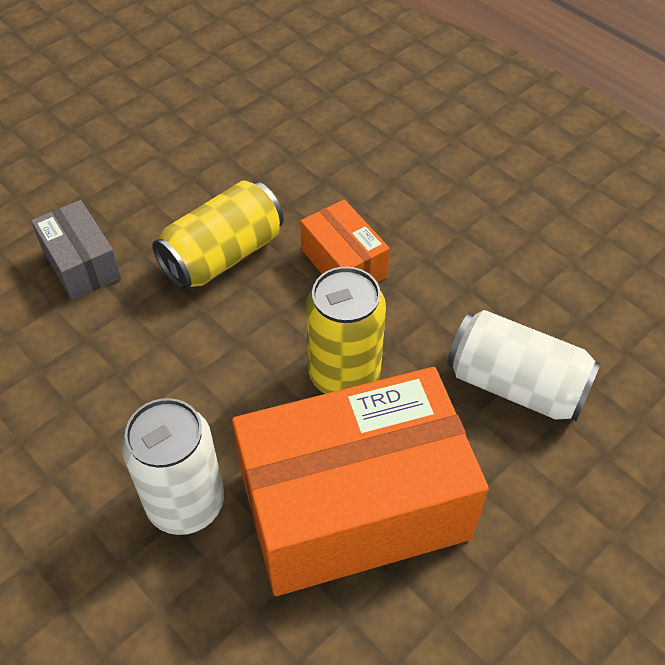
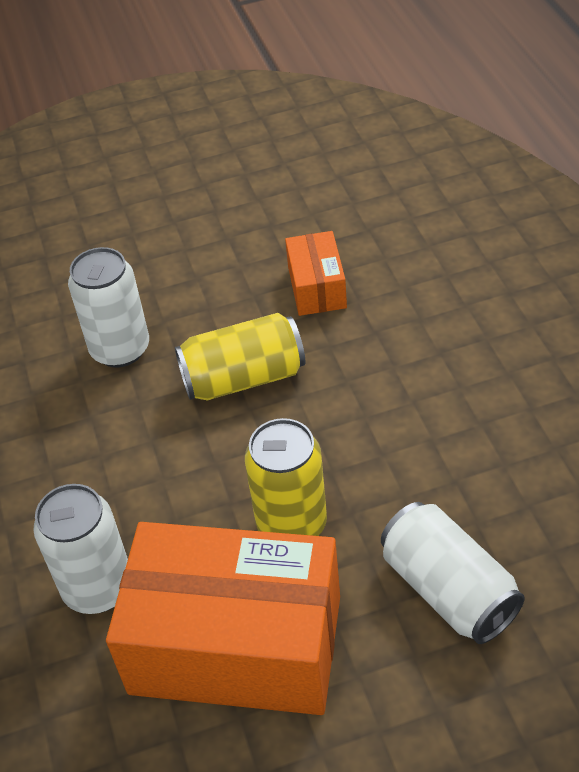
camera: 30 degrees right, 5 degrees down
grey box [31,200,121,300] -> white can [68,247,149,368]
orange box [300,199,390,282] -> orange box moved to [285,231,347,316]

